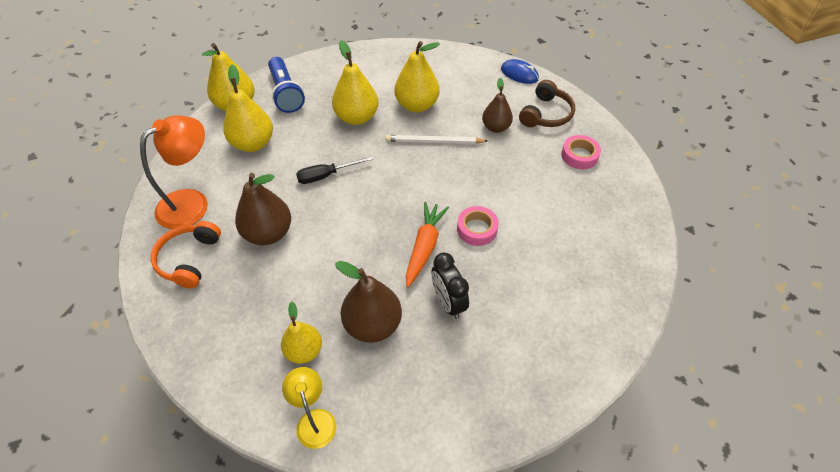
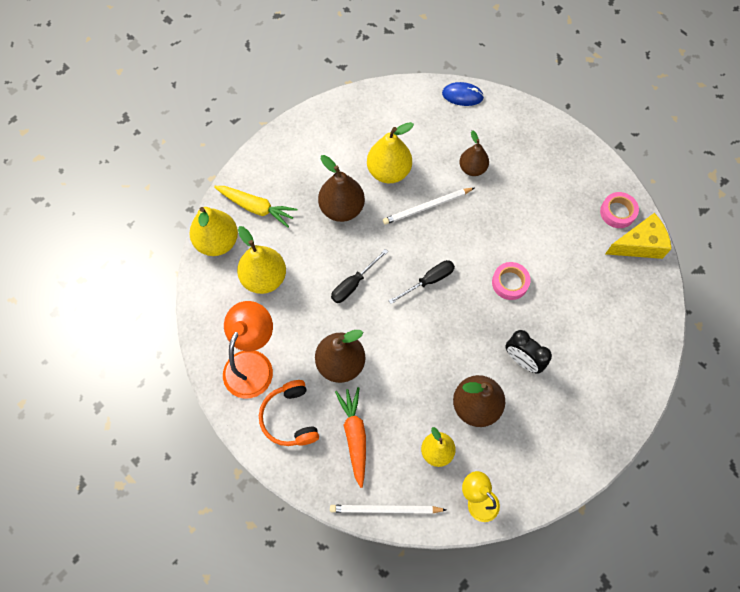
camera: 25 degrees left, 15 degrees up
blue flashlight [268,57,305,113] -> yellow carrot [214,186,298,227]
yellow pear [332,40,378,125] -> brown pear [318,155,365,222]
orange carrot [406,202,449,287] -> orange carrot moved to [335,387,366,488]
brown headphones [519,80,575,127] -> none
pink tape [561,135,601,169] -> pink tape moved to [600,192,639,228]
none -> white pencil [330,505,446,514]
none -> black screwdriver [388,260,455,304]
none -> yellow cheese [605,213,672,259]

